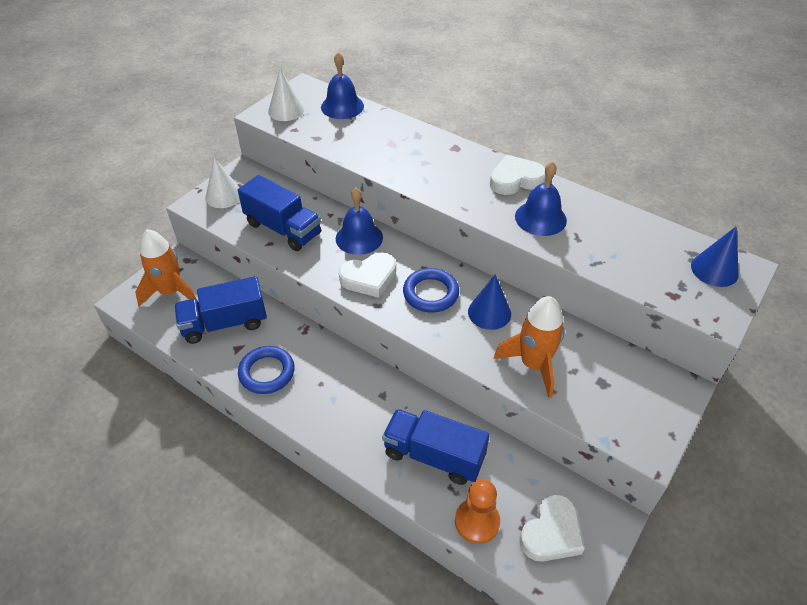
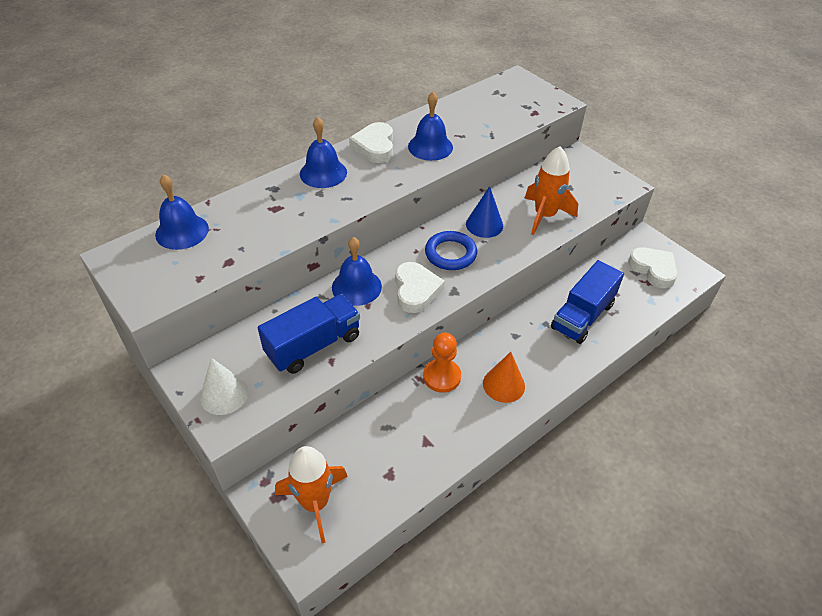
camera: 75 degrees left, 0 degrees up
blue truck [174,276,267,344] -> none
blue ring [238,346,295,394] -> none
white cone [268,69,304,121] -> none
orange pawn [455,479,500,544] -> orange pawn moved to [423,333,461,393]
blue cone [691,226,739,287] -> none
none -> blue bell [300,117,347,188]
none -> orange cone [483,352,525,403]

